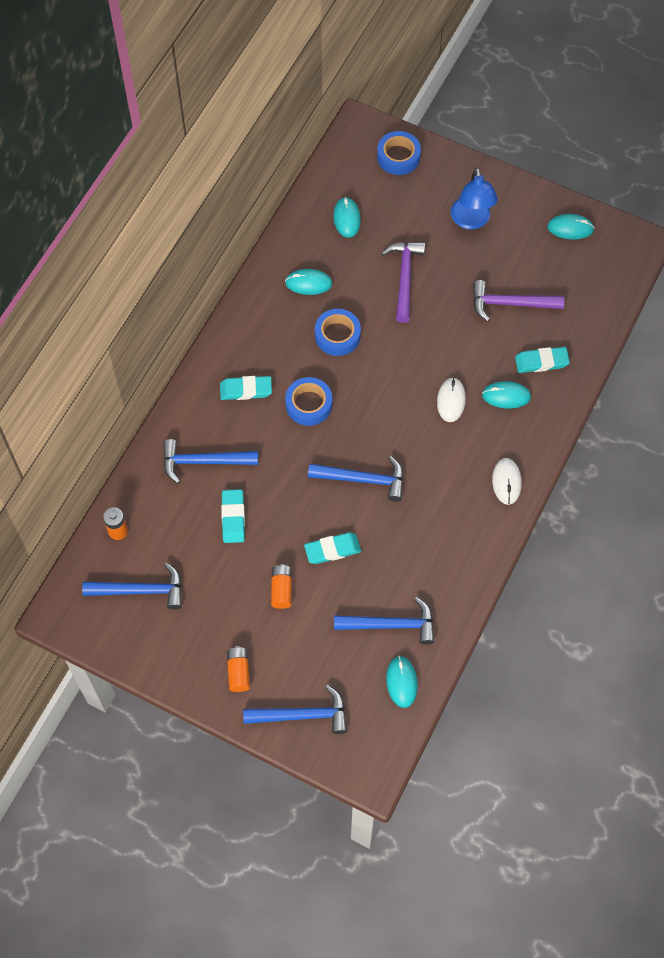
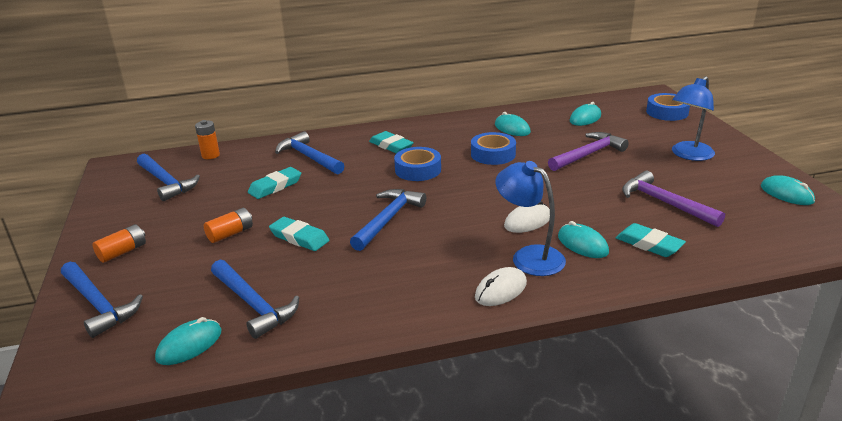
camera: 50 degrees right, 35 degrees down
blue hammer [308,456,404,501] -> blue hammer turned 120 degrees counterclockwise [350,189,426,251]
none -> blue lamp [495,161,566,276]

